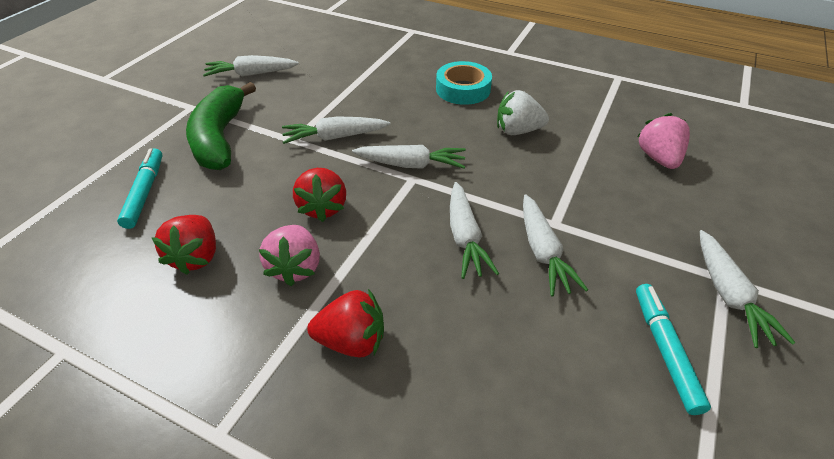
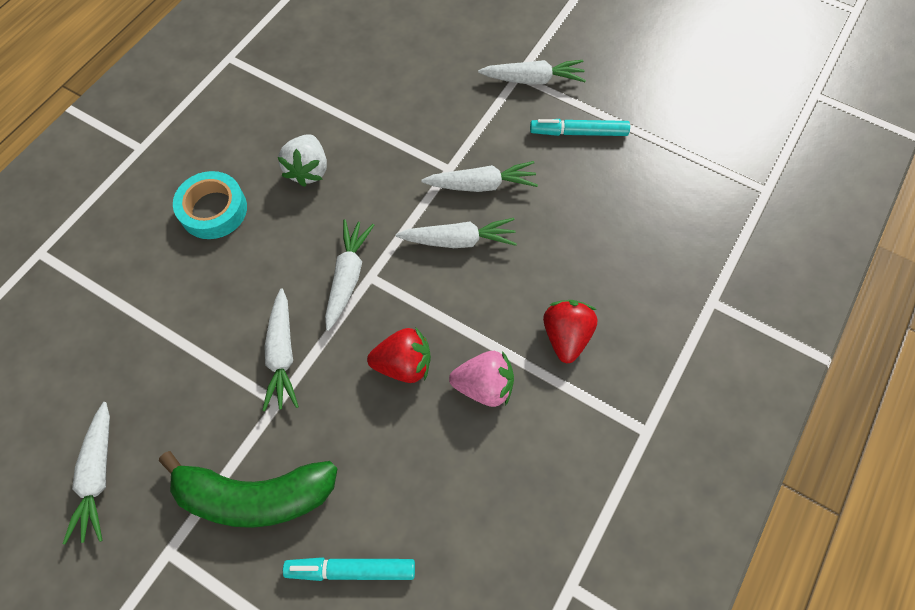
camera: 85 degrees left, 20 degrees up
red strawberry [152,215,216,275] -> none
pink strawberry [637,113,690,169] -> none

